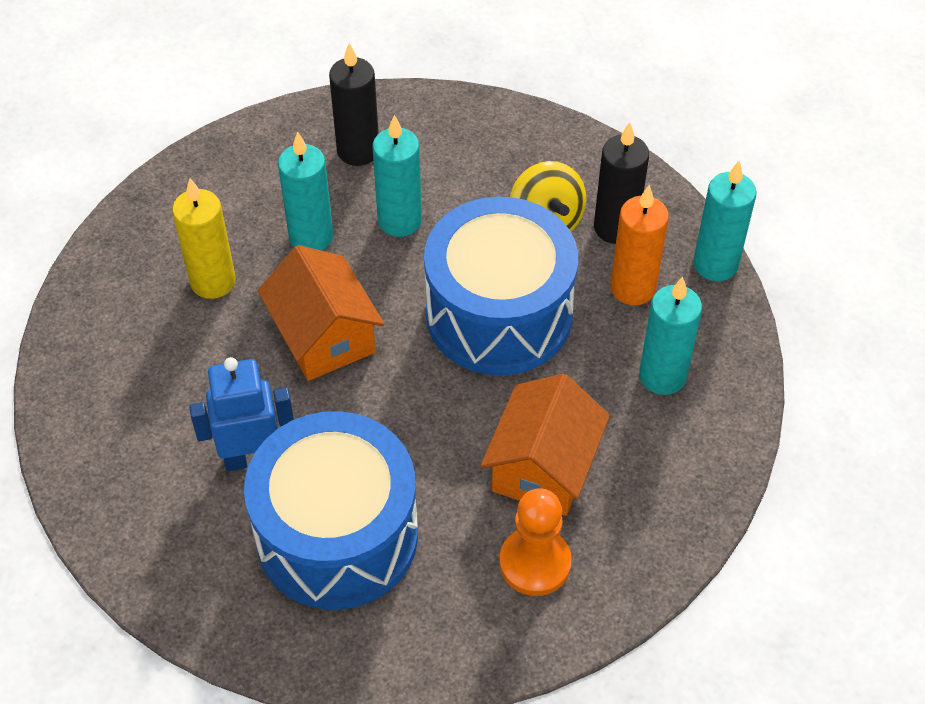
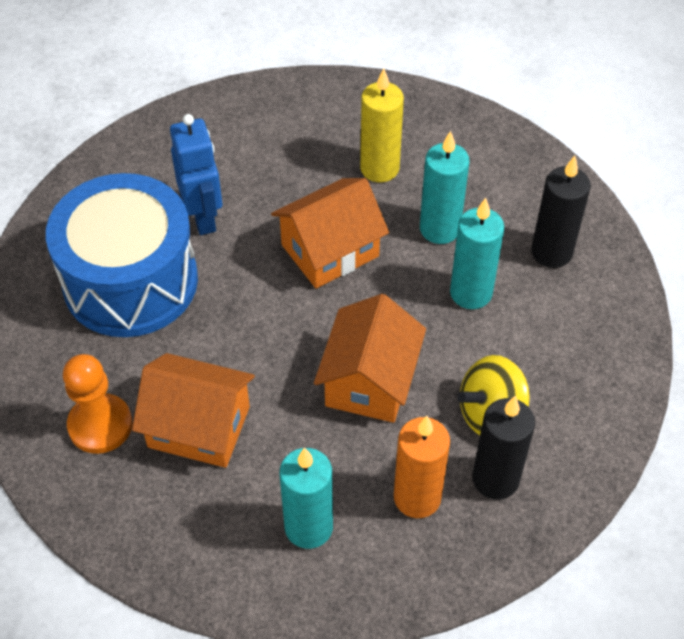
camera: 85 degrees right, 0 degrees up
blue drum [424,197,578,375] -> orange house [314,294,426,423]
turquoise candle [693,161,757,281] -> none

